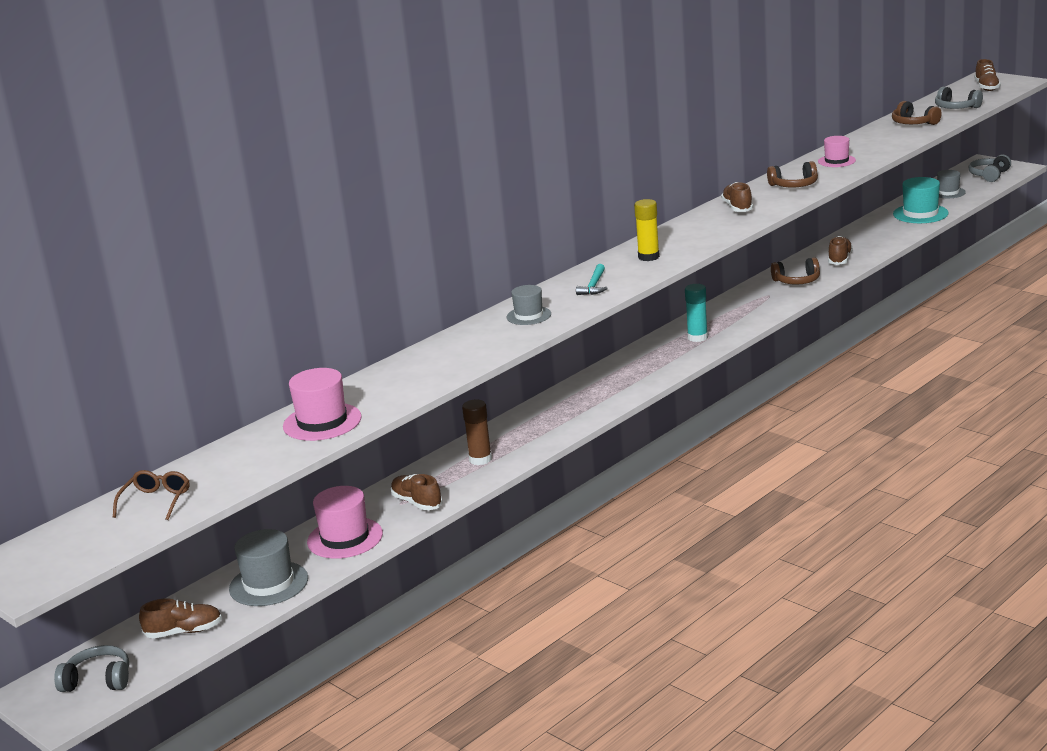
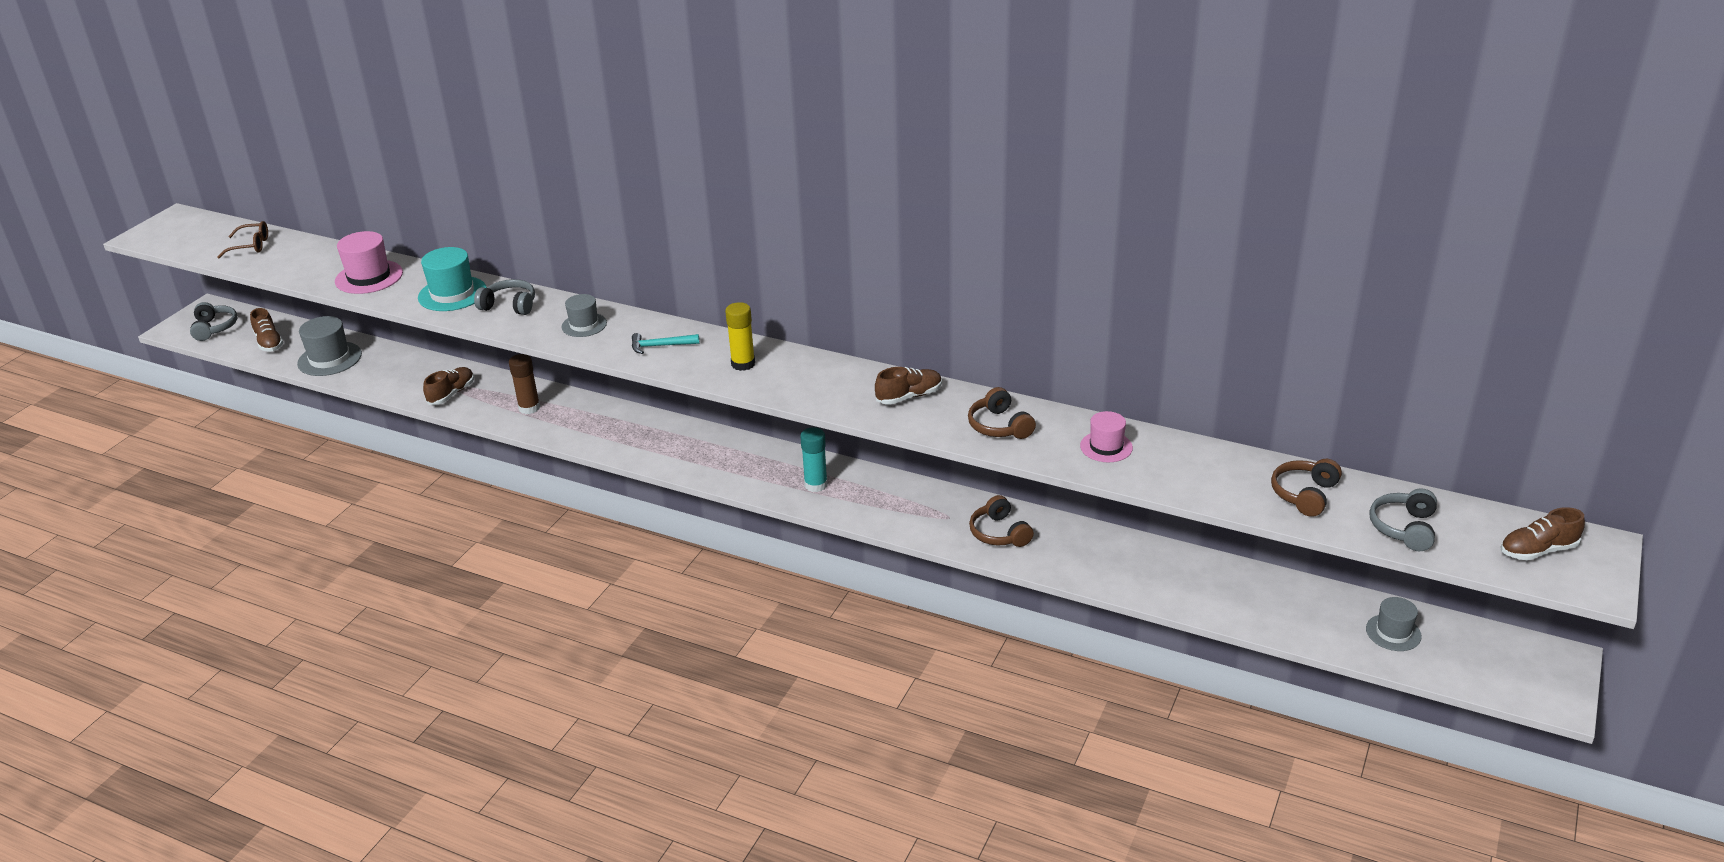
camera: 70 degrees right, 10 degrees up
pink hat [307,486,383,559] -> none
brown shoe [828,236,853,265] -> none
turquoise hat [893,177,949,223] -> turquoise hat moved to [418,247,487,311]
grey headphones [968,155,1011,182] -> grey headphones moved to [474,279,535,315]

